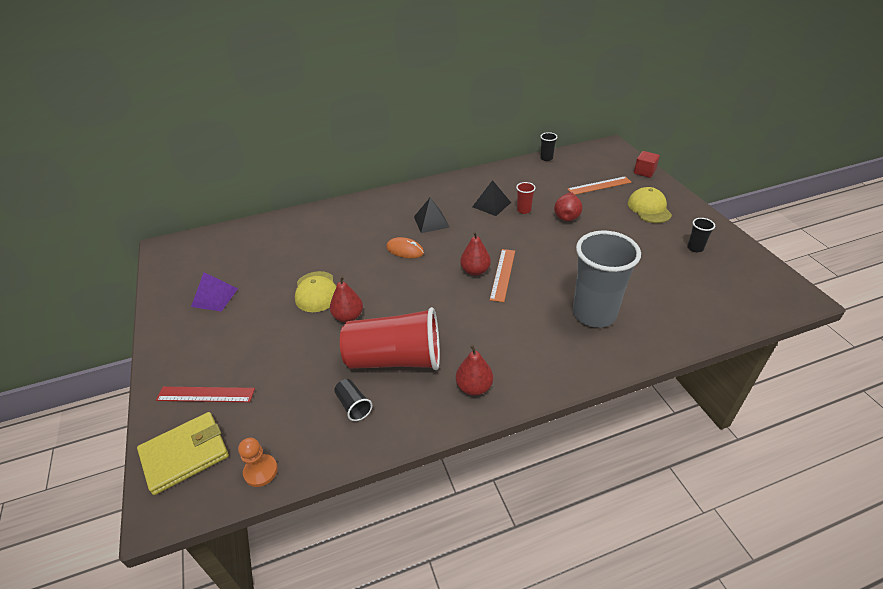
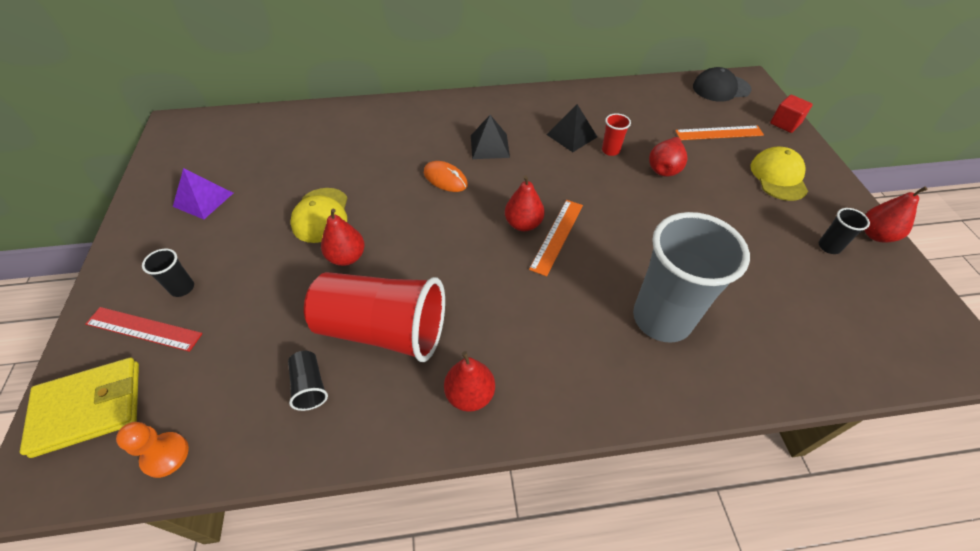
camera: 10 degrees right, 10 degrees up
black cup [540,132,558,161] -> black cup moved to [142,248,194,297]
none -> black cap [693,67,752,102]
none -> red pear [864,187,928,243]

